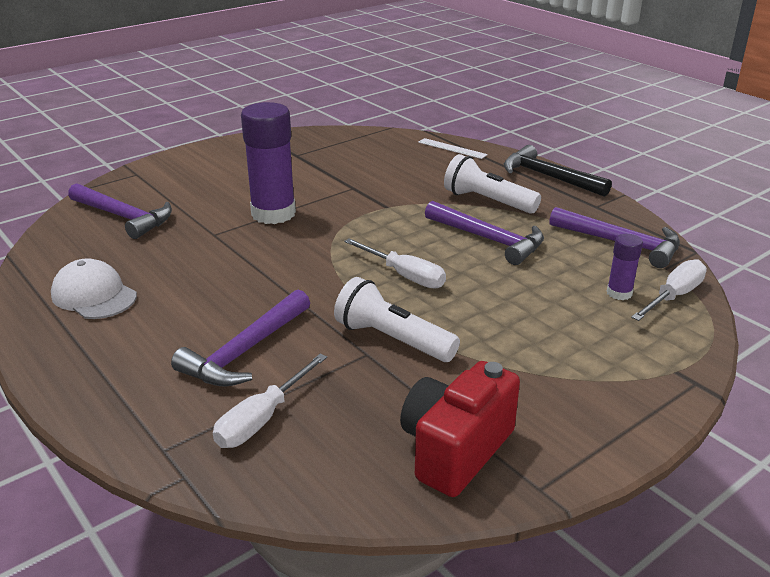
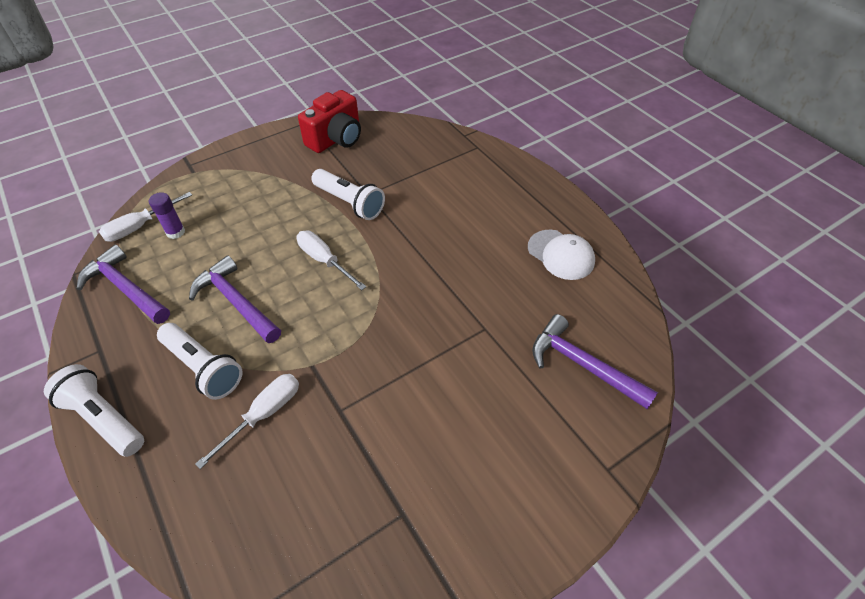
camera: 175 degrees left, 20 degrees up
purple hammer [171,290,310,387] -> none
white screwdriver [213,354,327,448] -> white screwdriver moved to [195,374,299,469]
purple glue stick [241,102,296,224] -> none
white ruler [418,138,488,159] -> none
black hammer [504,145,612,197] -> white flashlight [44,364,144,457]

